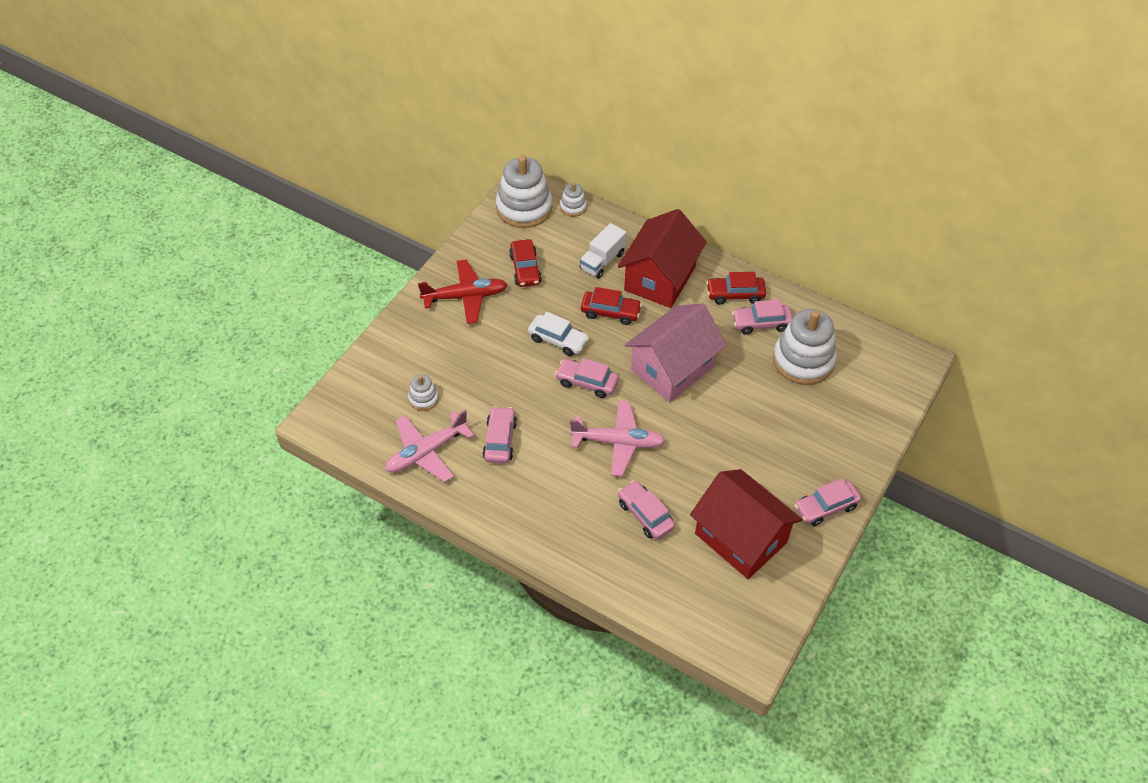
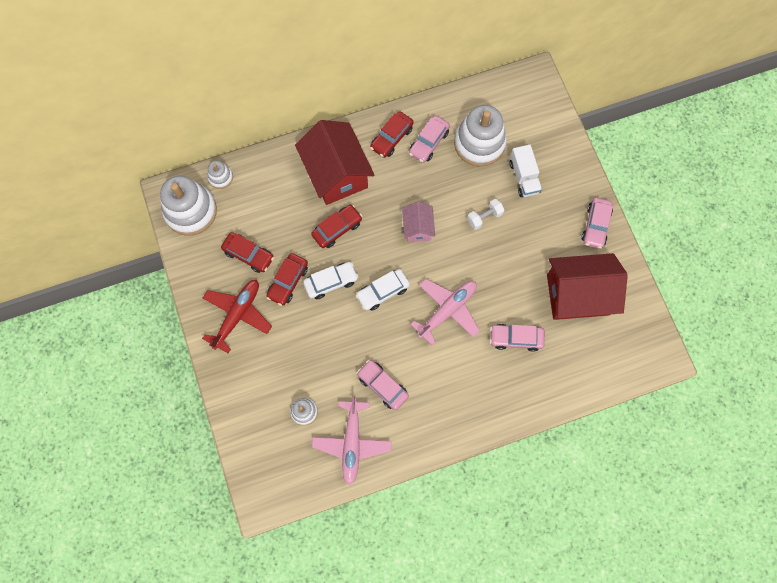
camera: 50 degrees left, 20 degrees up
pink car [555,358,619,398] -> white car [356,269,410,311]
white truck [580,223,627,279] -> white truck moved to [510,144,542,197]
pink house [625,304,727,402] -> pink house [402,202,435,242], size x0.51
none -> red car [267,253,308,306]
none -> white dumbbell [467,199,504,230]

